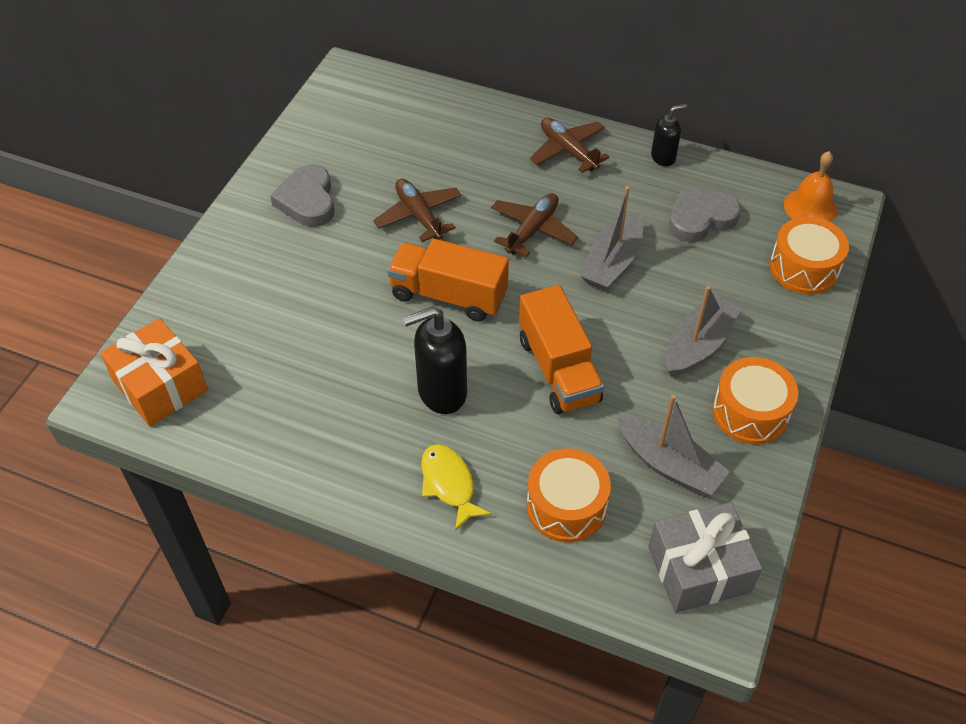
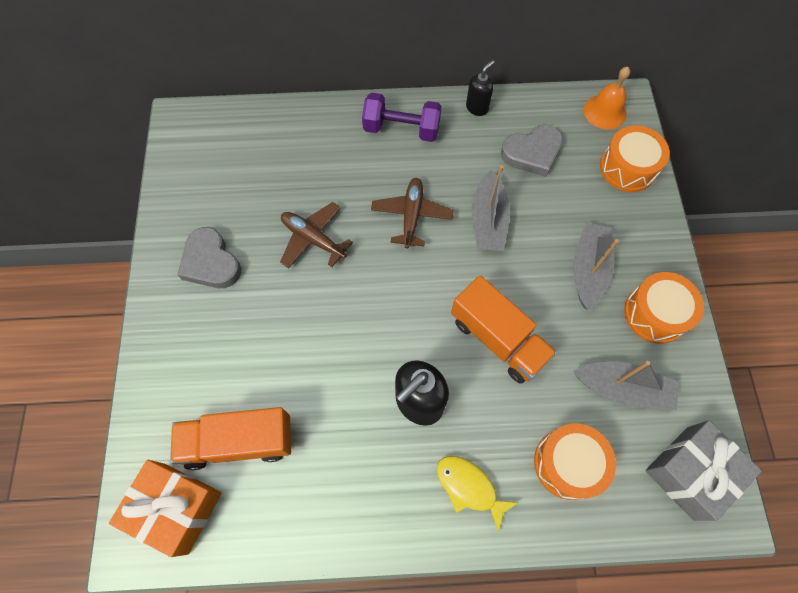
camera: 25 degrees left, 15 degrees up
orange truck [387,239,509,322] -> orange truck moved to [170,407,291,470]
brown plane [530,118,610,173] -> purple dumbbell [362,93,442,142]
grey heart [669,186,741,243] -> grey heart turned 150 degrees counterclockwise [501,124,563,177]

